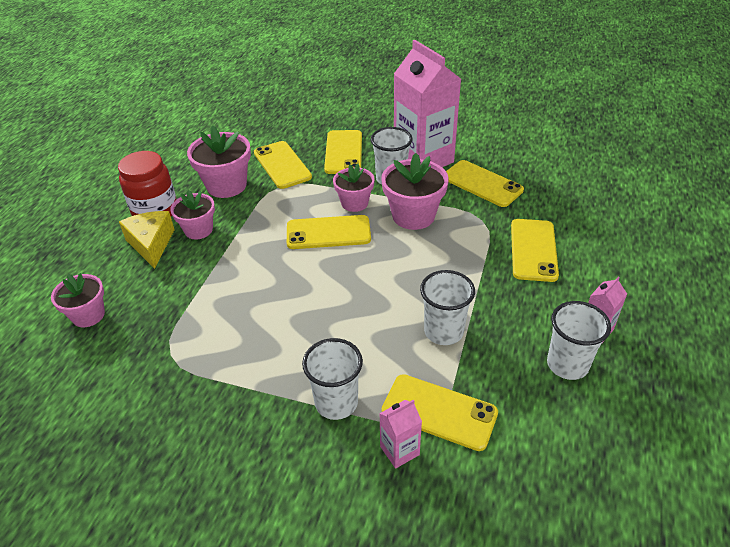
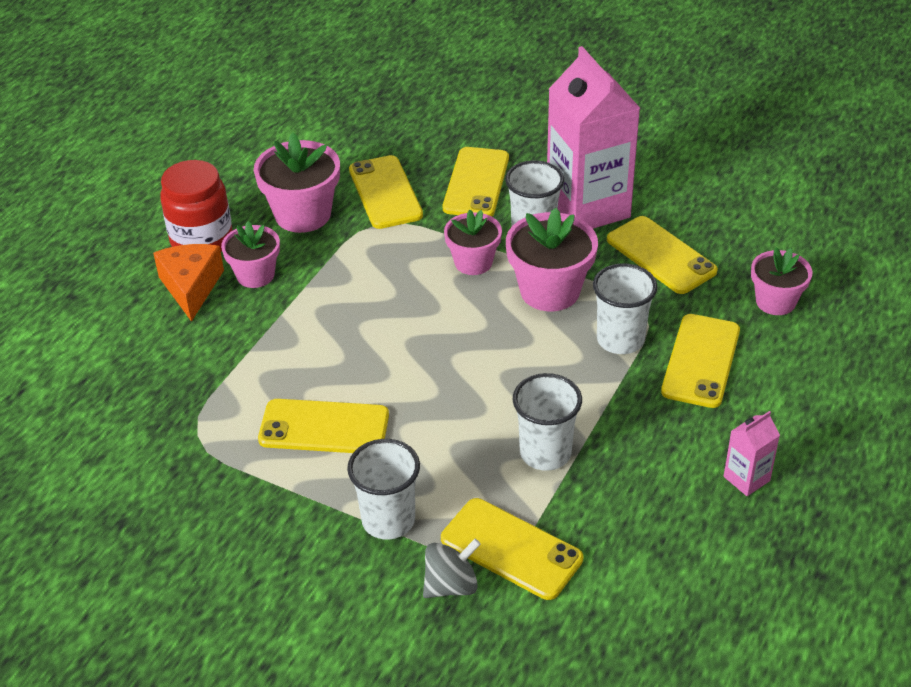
camera: 10 degrees right, 0 degrees up
pink flower pot [51,273,105,327] -> pink flower pot moved to [751,247,812,315]
yellow cheese [119,211,175,269] -> orange cheese [153,244,224,322]
yellow phone [287,215,371,249] -> yellow phone moved to [258,399,389,453]
pink carton [379,400,422,469] -> grey spinning top [423,539,481,598]
white cup [547,301,611,380] -> white cup moved to [593,263,658,354]

